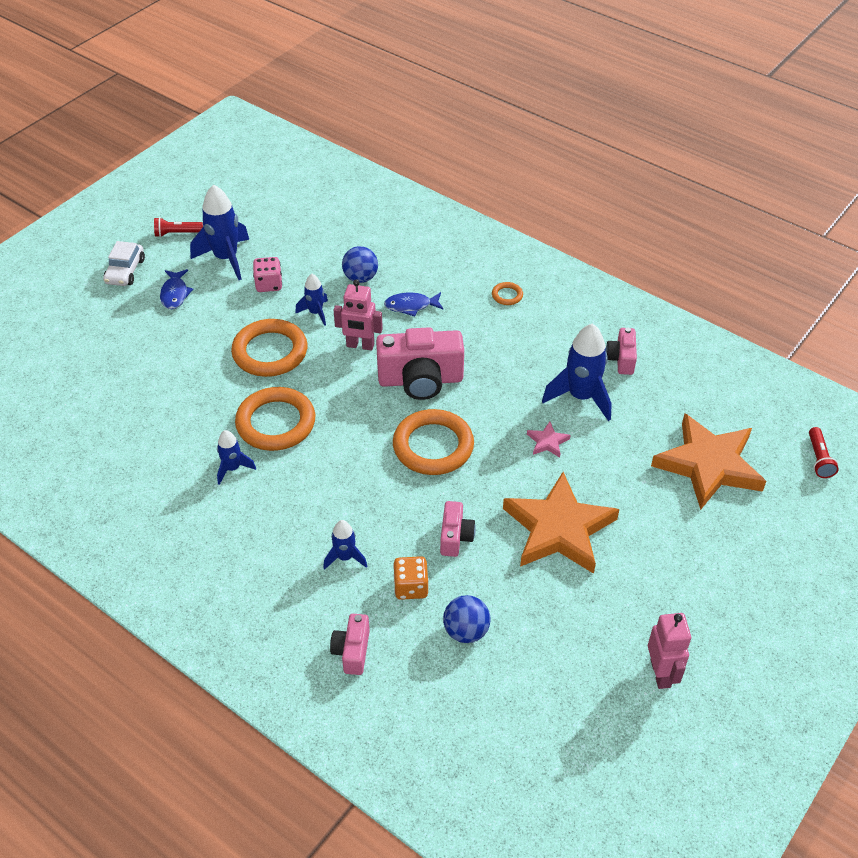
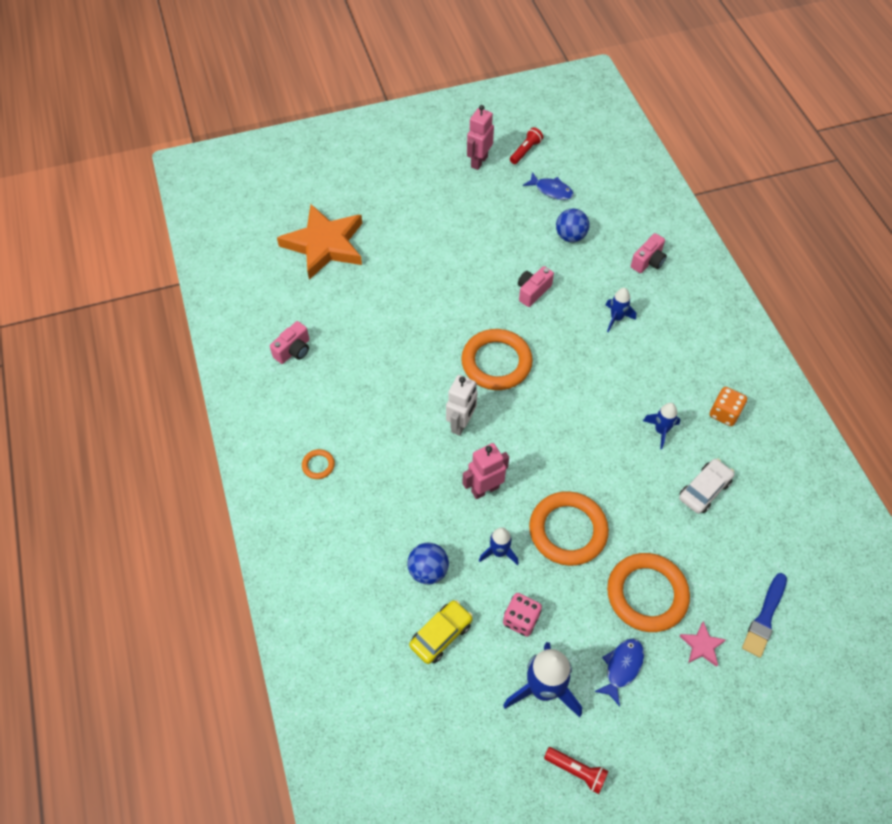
camera: 145 degrees left, 10 degrees up
white car [103,241,145,286] -> white car moved to [679,459,734,514]
orange ring [235,387,315,451] -> orange ring moved to [607,553,690,632]
pink robot [334,279,383,351] -> pink robot turned 75 degrees counterclockwise [462,443,509,499]
pink camera [376,327,464,400] -> white robot [446,375,478,436]
blue fish [384,292,444,317] -> blue fish moved to [523,172,574,200]
orange dice [393,556,429,600] -> orange dice moved to [710,387,747,426]
orange star [503,472,619,574] -> none
pink star [527,422,571,458] -> pink star moved to [680,621,726,667]
blue rocket [542,324,612,421] -> none
red flashlight [809,427,839,478] -> red flashlight moved to [510,127,543,164]
none -> yellow car [409,600,473,664]
none -> blue brush [742,573,787,658]

